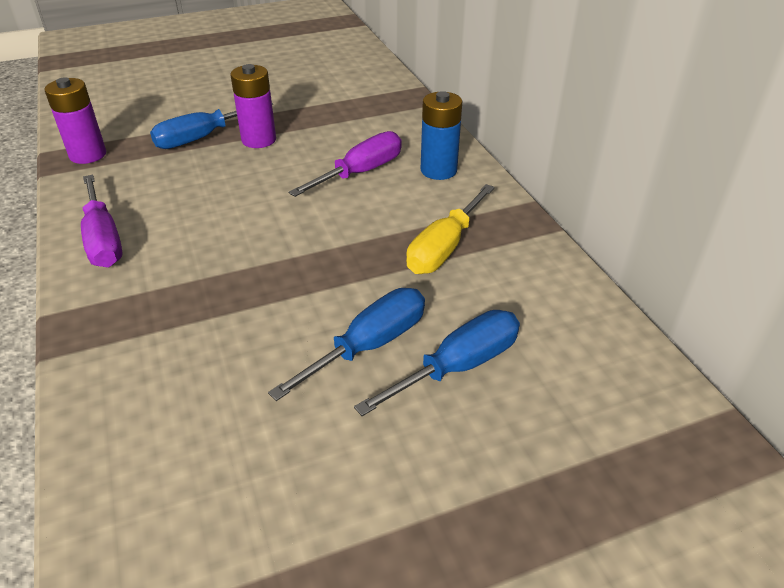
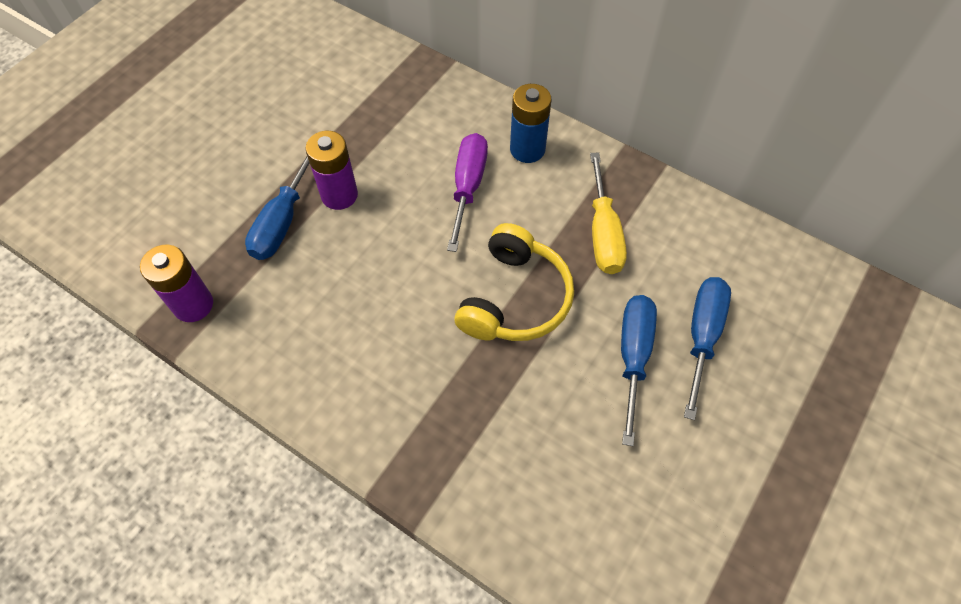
camera: 35 degrees left, 20 degrees up
purple screwdriver [81,175,123,267] -> none
none -> yellow headphones [454,223,574,341]

